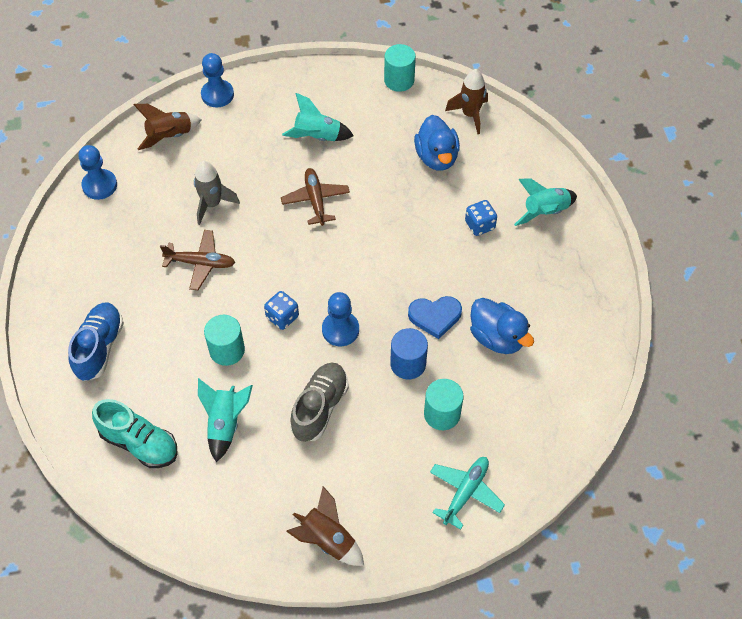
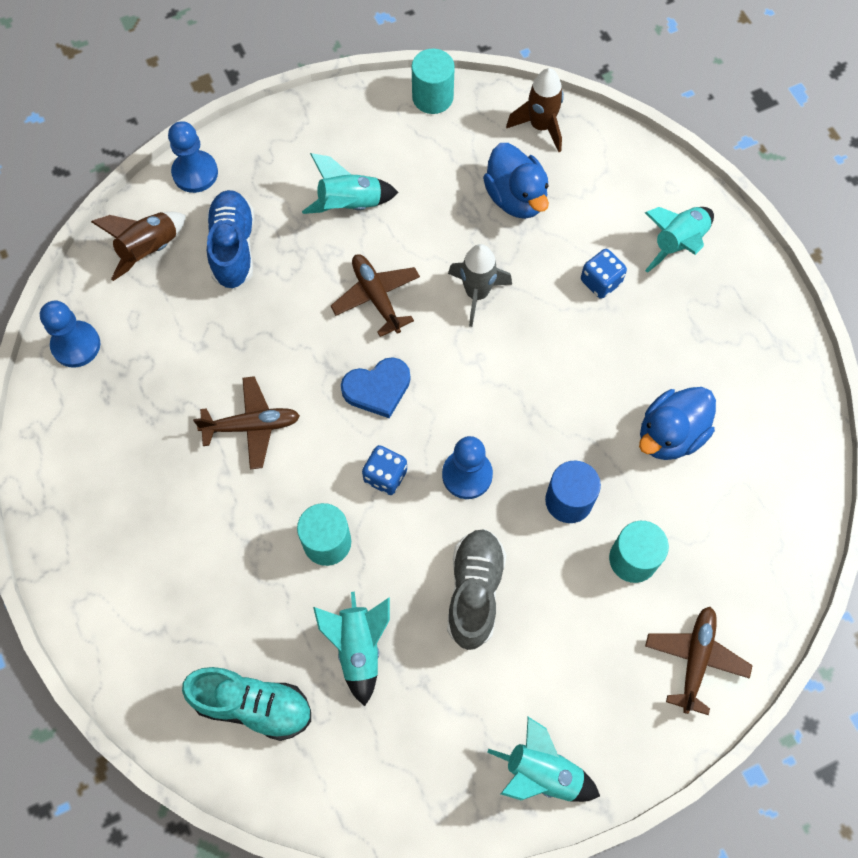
camera: 15 degrees left, 10 degrees up
blue shoe [68,302,124,381] -> blue shoe moved to [206,190,254,289]
grey rocket [194,161,240,225] -> grey rocket moved to [448,244,512,327]
brown rocket [286,486,364,566] -> turquoise rocket [487,717,600,802]
blue heart [408,296,462,339] -> blue heart moved to [341,357,411,418]
turquoise plane [430,457,505,530] -> brown plane [645,607,753,715]
blue duck [470,298,534,354] -> blue duck turned 105 degrees clockwise [639,387,716,460]

